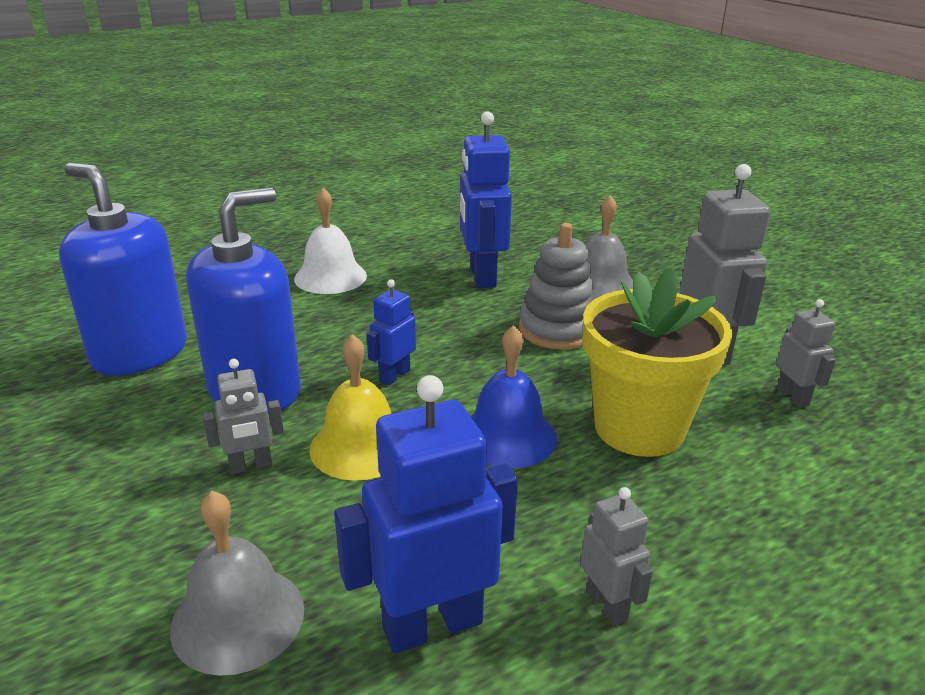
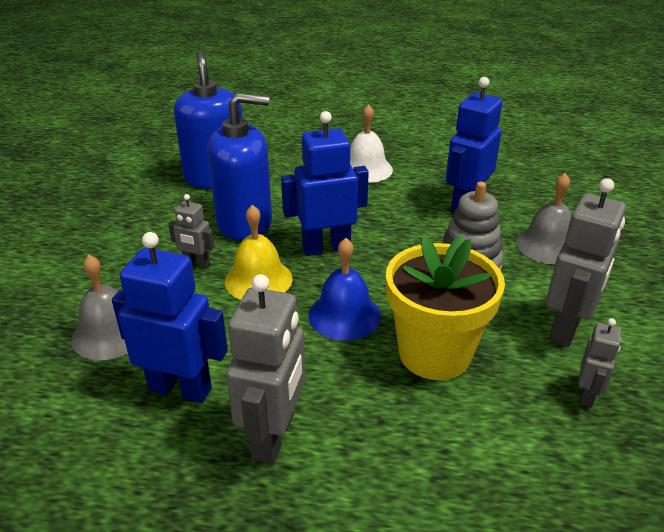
camera: 40 degrees right, 5 degrees up
blue robot [367,279,416,385] -> blue robot [281,111,369,256], size x1.88
grey robot [580,487,653,626] -> grey robot [226,274,305,464], size x1.88

